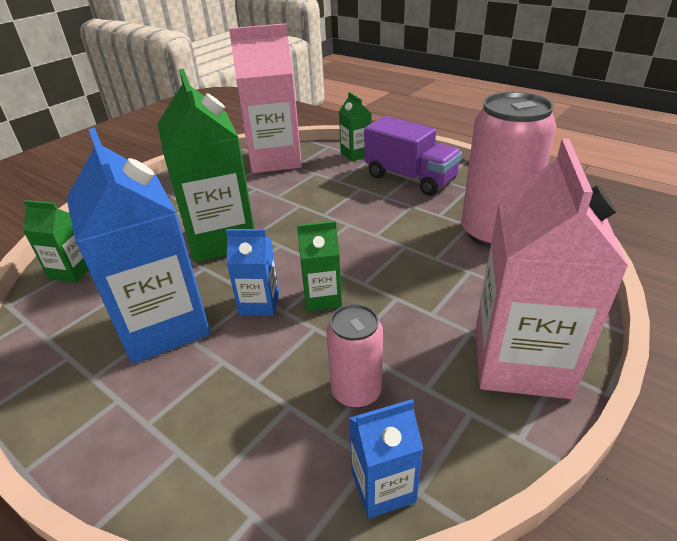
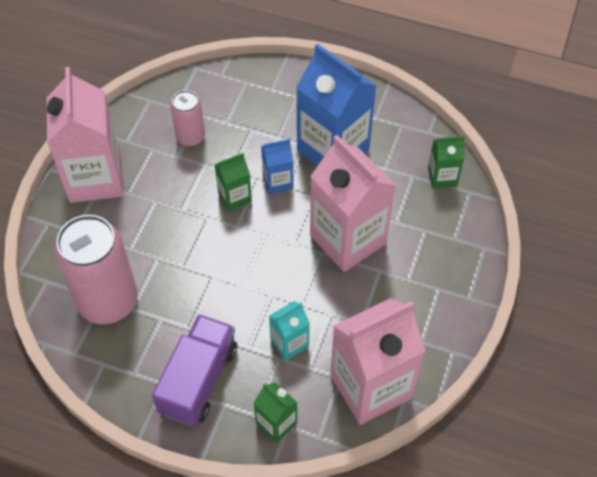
camera: 160 degrees right, 20 degrees up
green carton [158,69,255,262] -> pink carton [310,135,396,272]
blue carton [349,399,423,519] -> none
purple truck [364,116,462,196] -> purple truck turned 90 degrees clockwise [152,314,237,426]
none -> turquoise carton [269,301,310,361]

